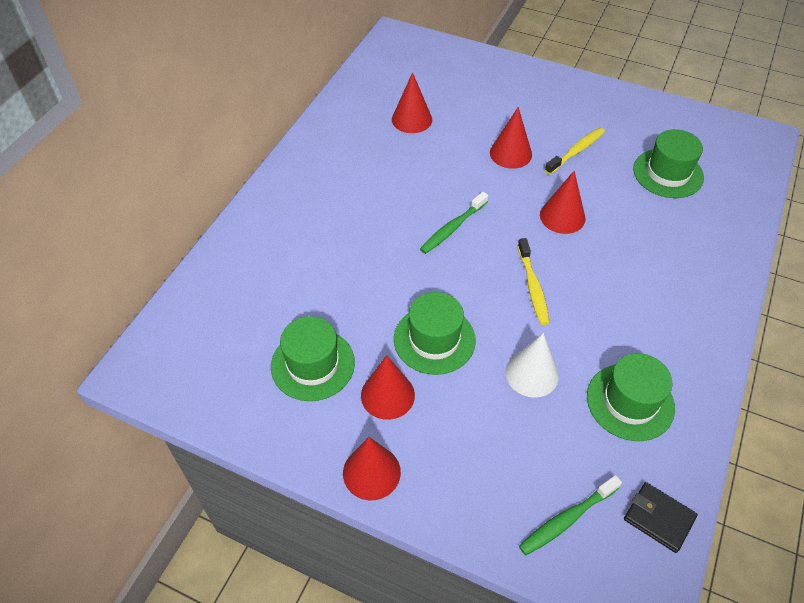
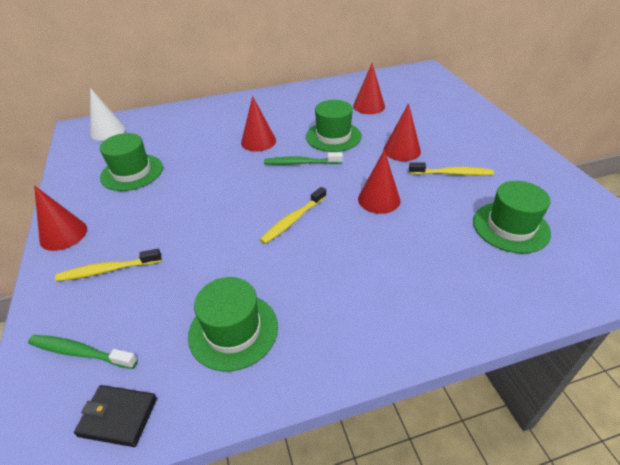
camera: 50 degrees right, 10 degrees down
red cone [361,355,415,420] -> red cone moved to [241,96,276,152]
green hat [394,292,476,375] -> green hat moved to [306,100,362,152]
white cone [505,333,559,398] -> white cone moved to [90,88,125,141]
black wallet [624,482,698,553] -> black wallet turned 75 degrees counterclockwise [74,385,157,447]
none -> yellow toothbrush [55,249,162,281]

